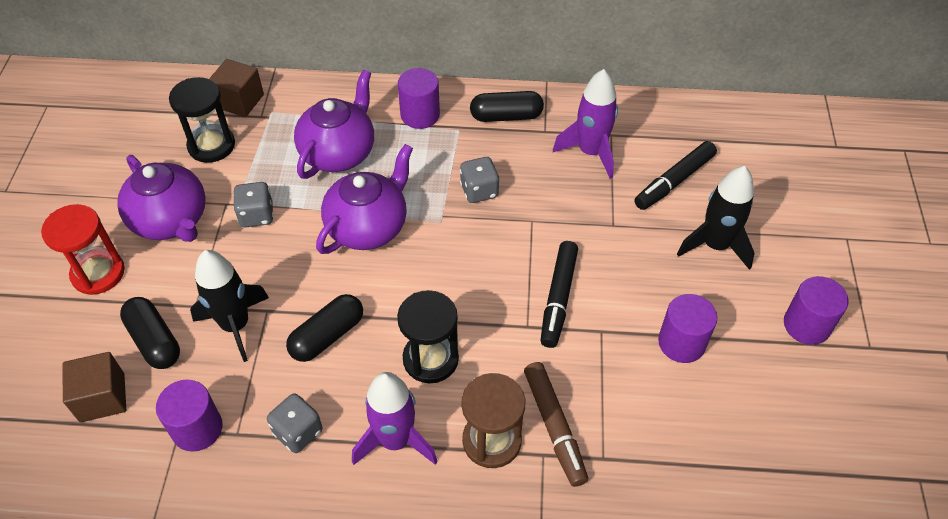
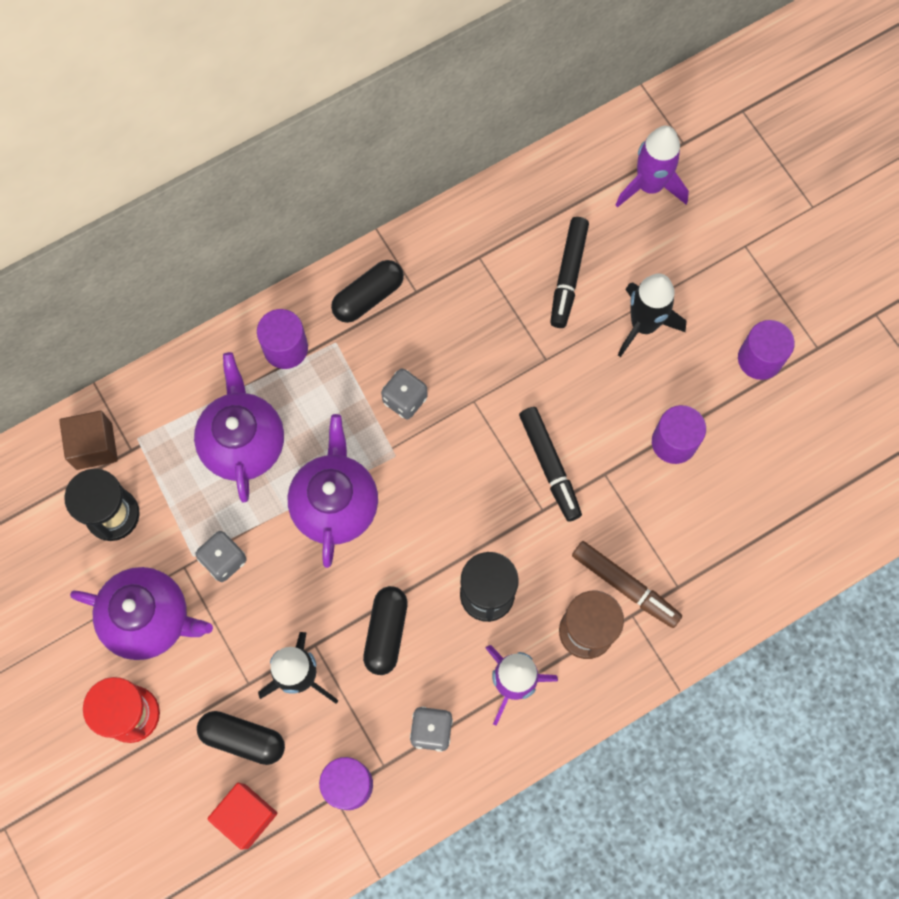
camera: 35 degrees left, 20 degrees up
brown cube [62,352,126,422] -> red cube [207,783,277,850]
purple rocket [553,69,618,179] -> purple rocket moved to [616,125,689,208]

